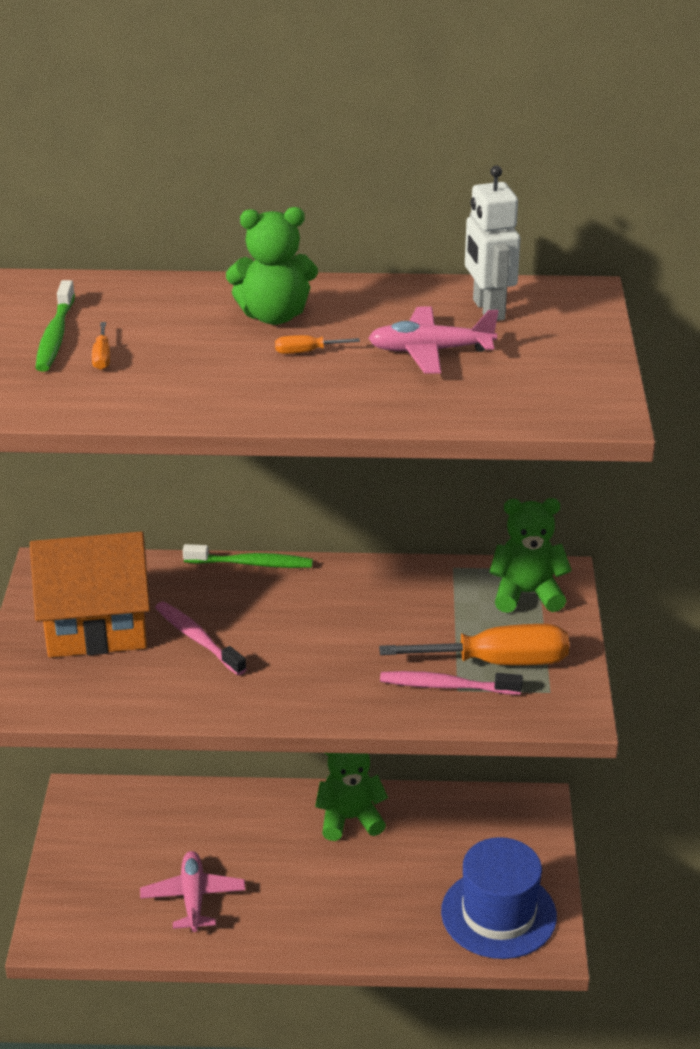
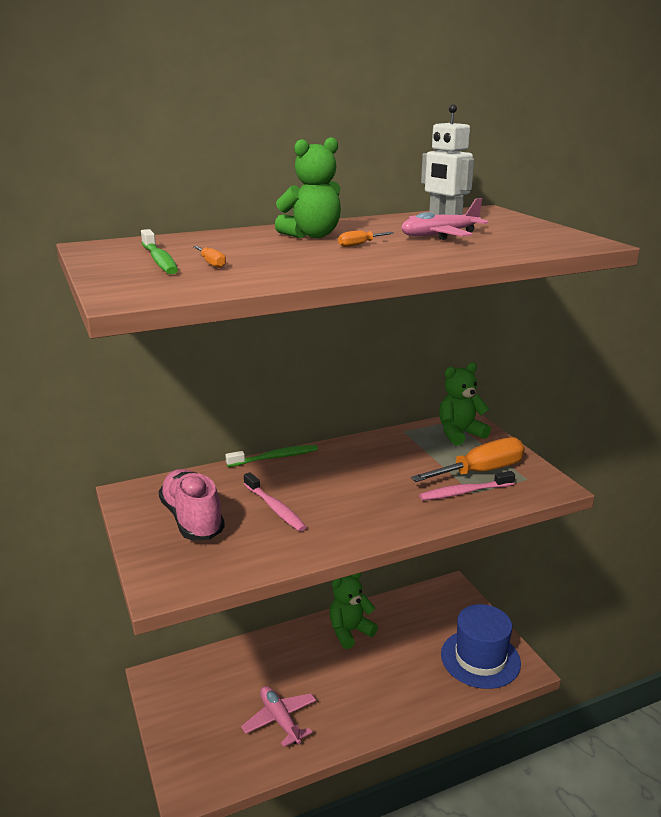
camera: 25 degrees left, 10 degrees down
orange house [30,531,150,658] -> pink shoe [158,469,225,540]
pink toothbrush [155,602,246,675] -> pink toothbrush turned 150 degrees counterclockwise [244,472,307,532]

